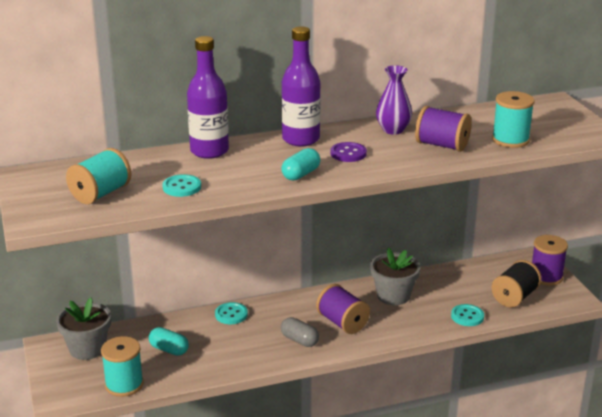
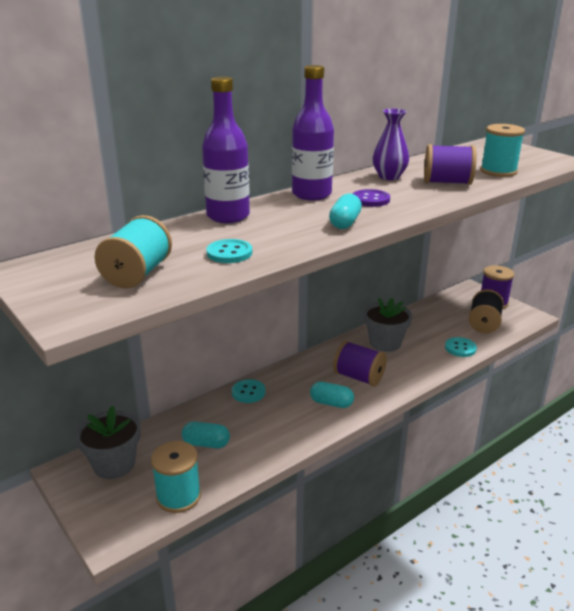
camera: 20 degrees left, 0 degrees up
grey capsule [281,317,319,347] -> turquoise capsule [310,382,354,408]

